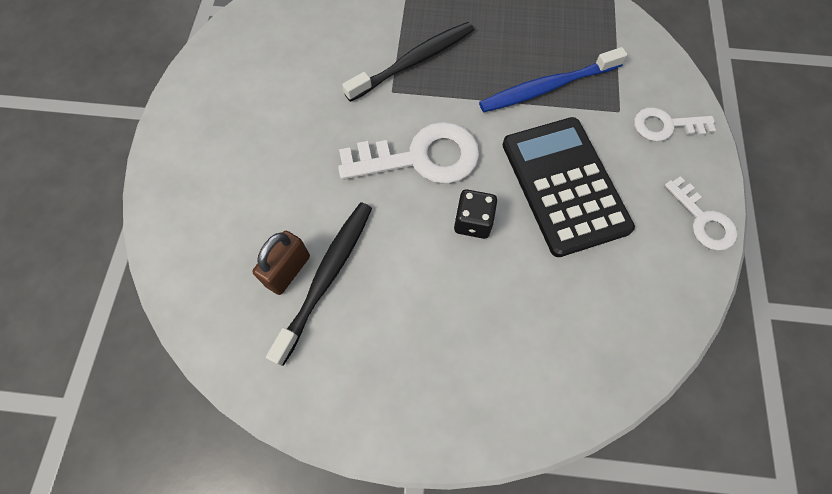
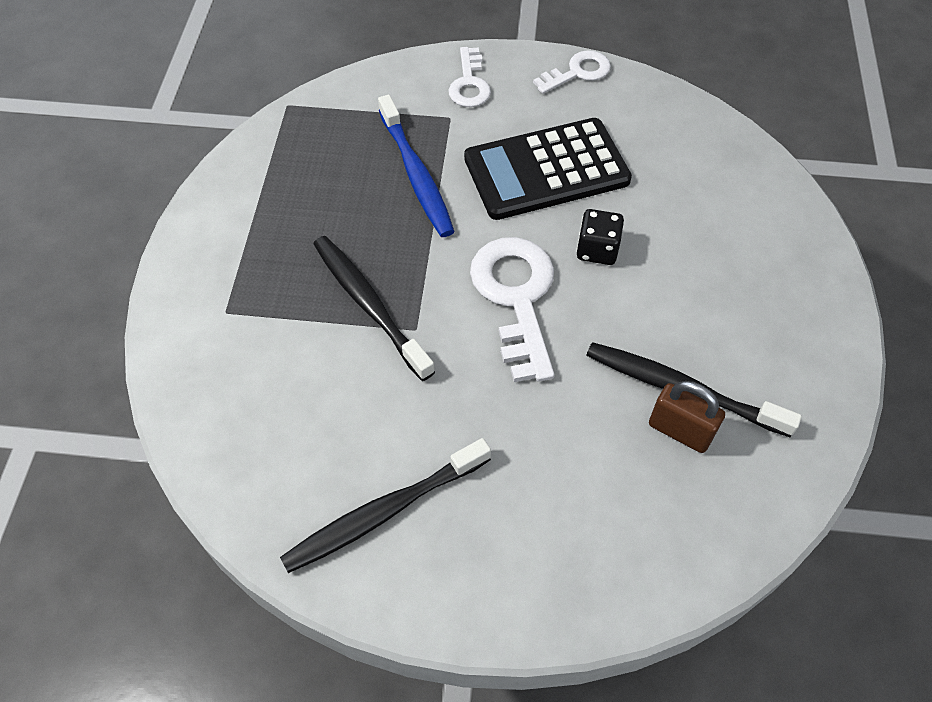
camera: 90 degrees left, 10 degrees down
none -> black toothbrush [280,438,491,573]

